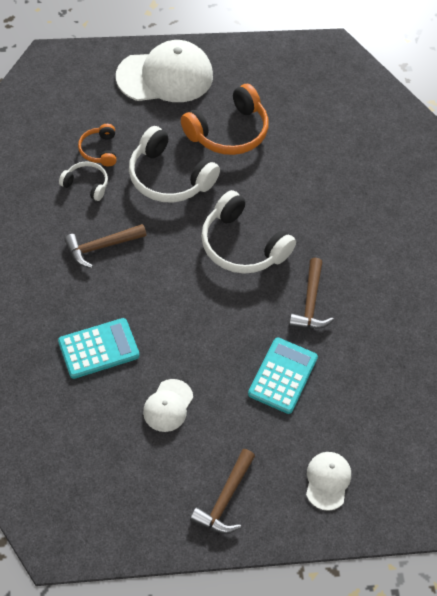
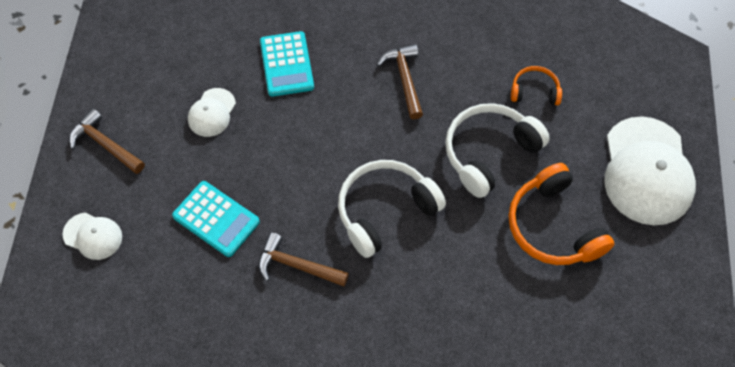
camera: 105 degrees right, 5 degrees up
white headphones [59,161,108,201] -> none
white cap [143,379,193,432] -> white cap turned 105 degrees counterclockwise [188,88,236,137]

